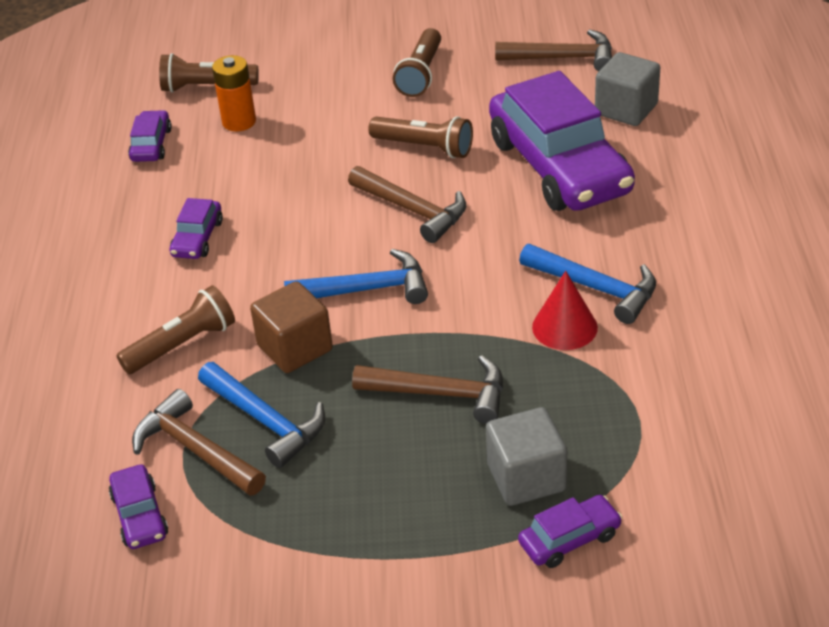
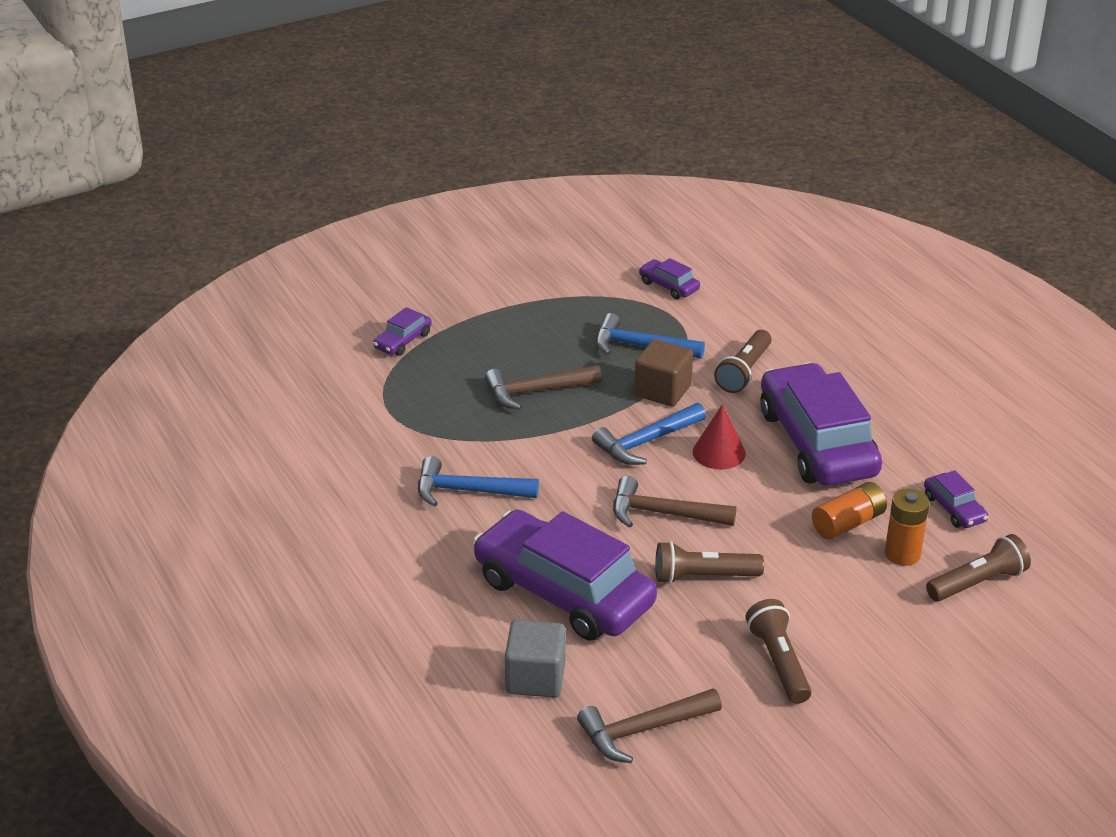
camera: 150 degrees right, 5 degrees down
brown hammer [132,389,266,496] -> none
purple car [169,198,223,259] -> purple car [760,362,882,486], size x2.37
grey cube [486,407,567,506] -> none
red cone [532,271,598,350] -> red cone moved to [693,404,746,470]
none -> orange battery [812,482,887,540]

